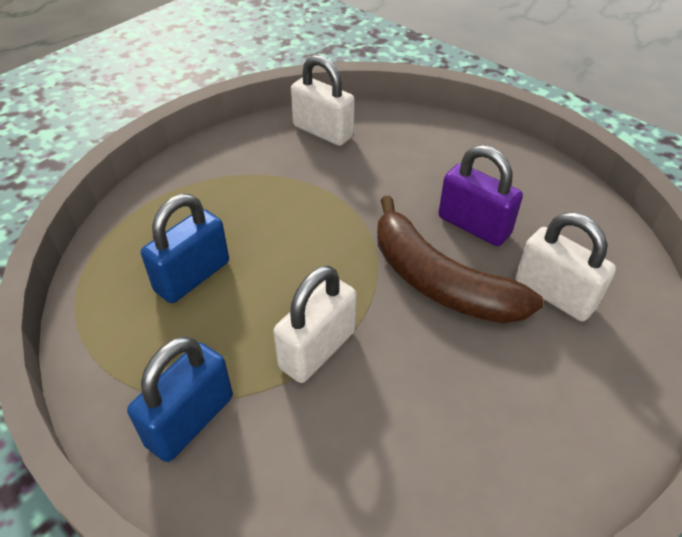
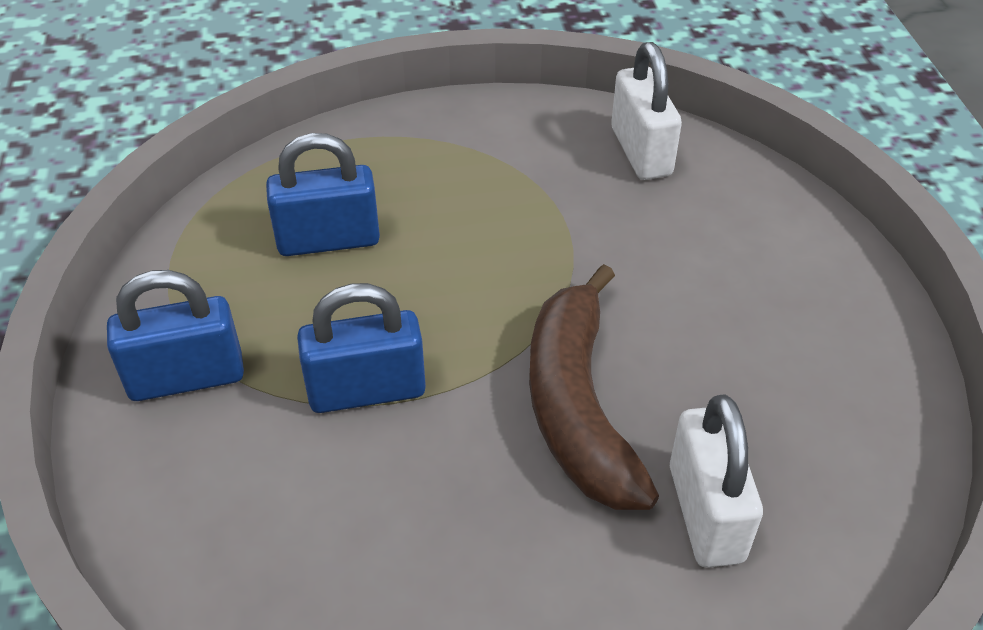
camera: 40 degrees right, 0 degrees up
white padlock [273,265,357,383] -> blue padlock [297,283,426,413]
purple padlock [438,145,523,246] -> none

